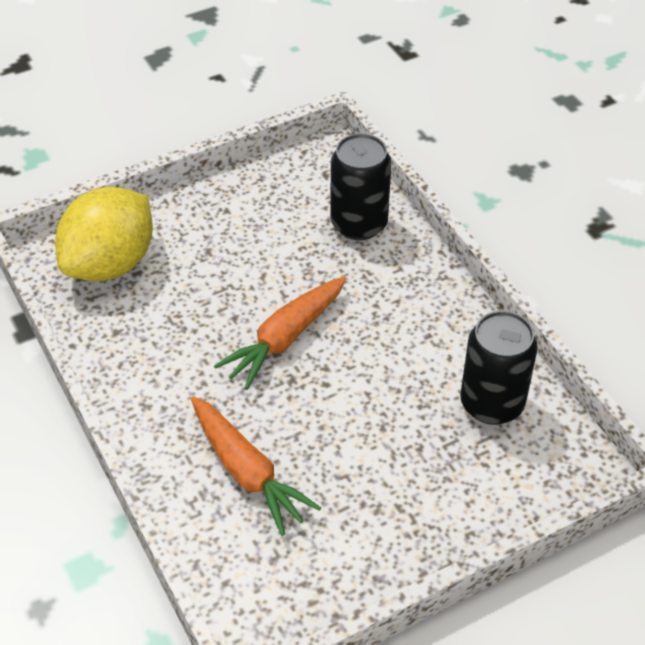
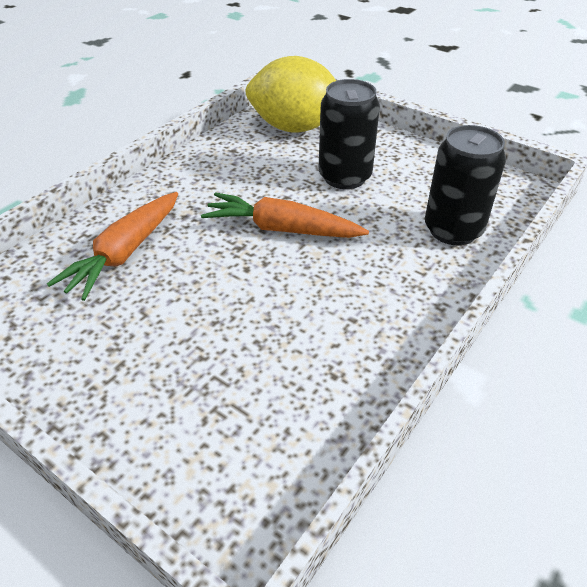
camera: 65 degrees right, 5 degrees down
black can [460,311,538,425] -> black can moved to [319,79,380,189]

